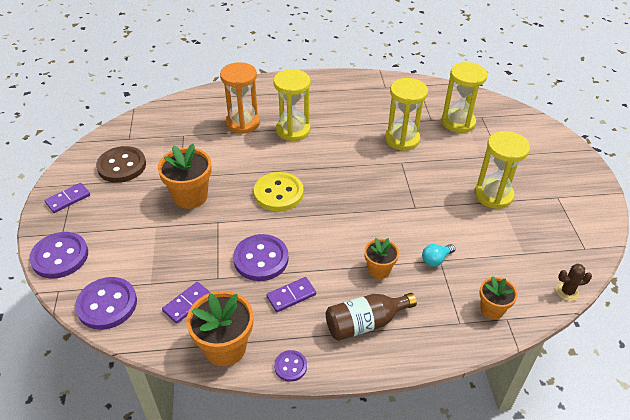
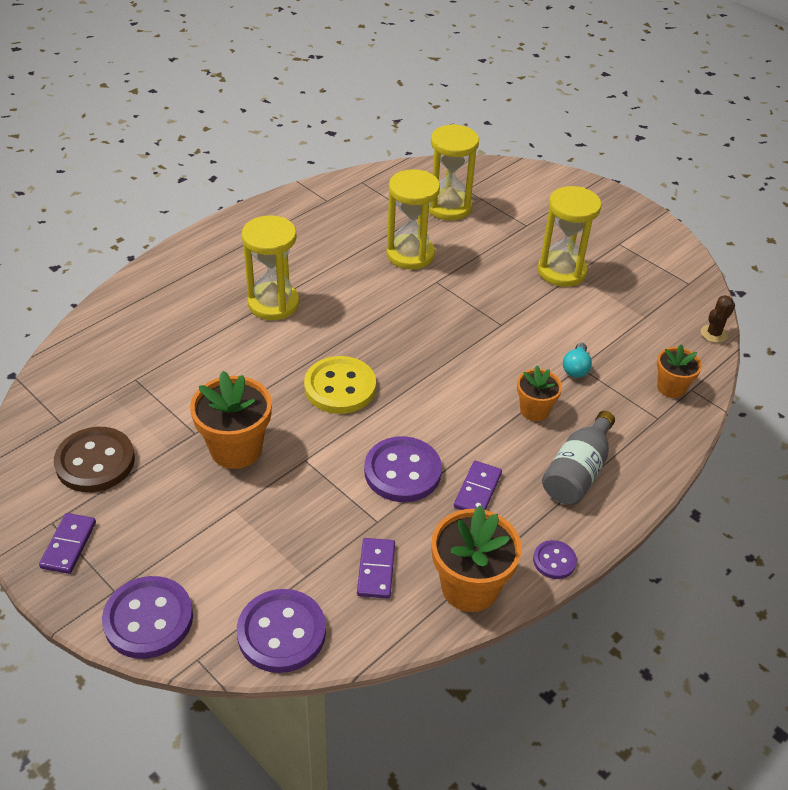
camera: 40 degrees left, 0 degrees up
orange hourglass [220,62,260,134] -> none
brown bottle [326,293,417,341] -> grey bottle [542,411,615,505]

